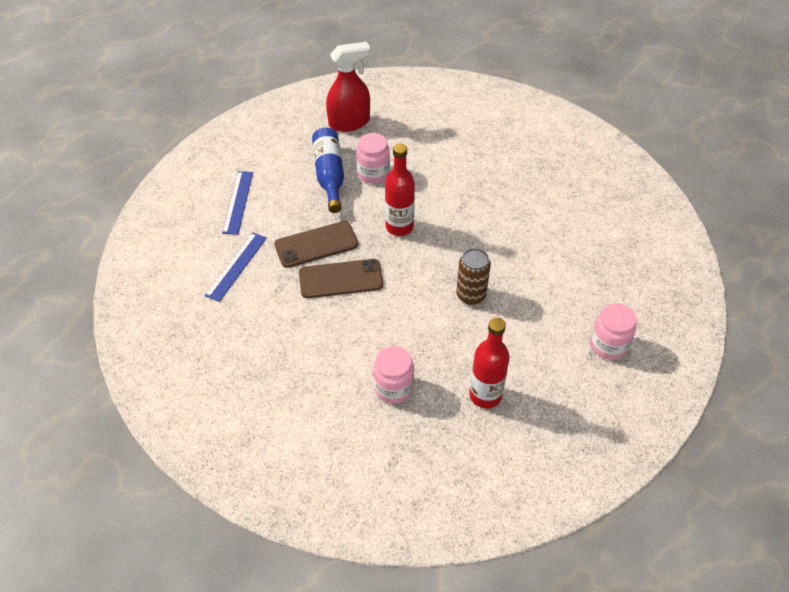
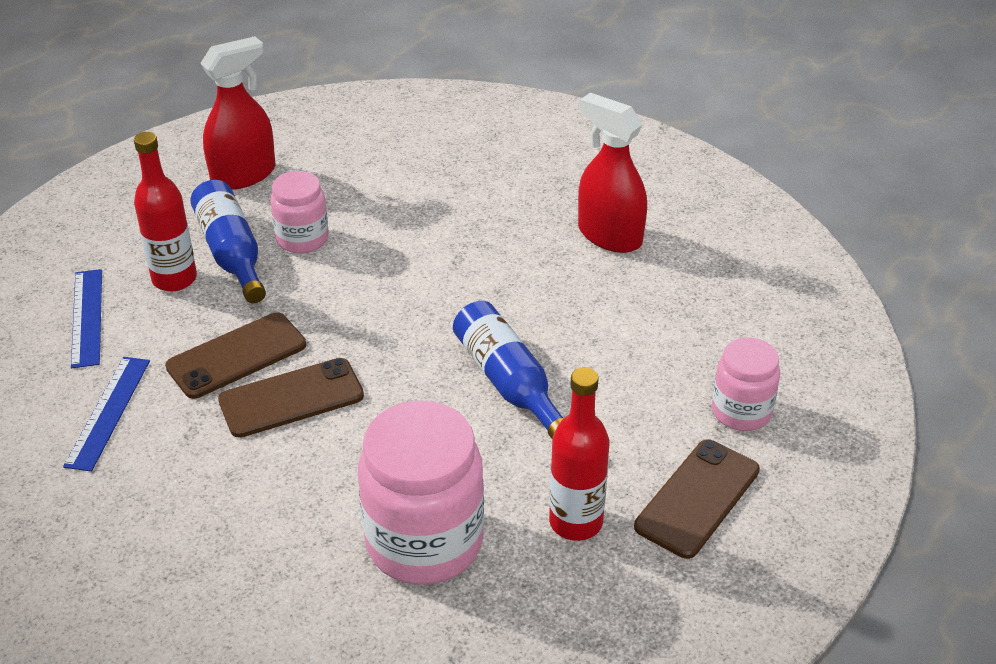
camera: 15 degrees left, 10 degrees down
pink jar [373,346,414,404] -> pink jar [358,401,484,585], size x1.77
red bottle [385,143,415,236] -> red bottle moved to [134,132,197,291]
brown can [456,248,491,305] -> blue bottle [453,301,564,438]
none -> red spray bottle [578,93,647,253]
none -> brown phone [634,439,760,559]

